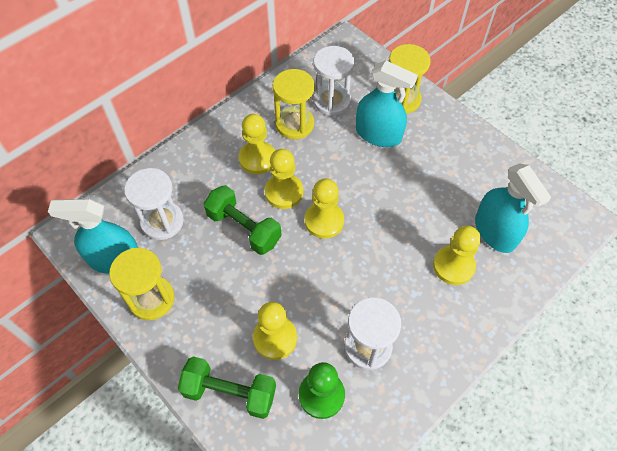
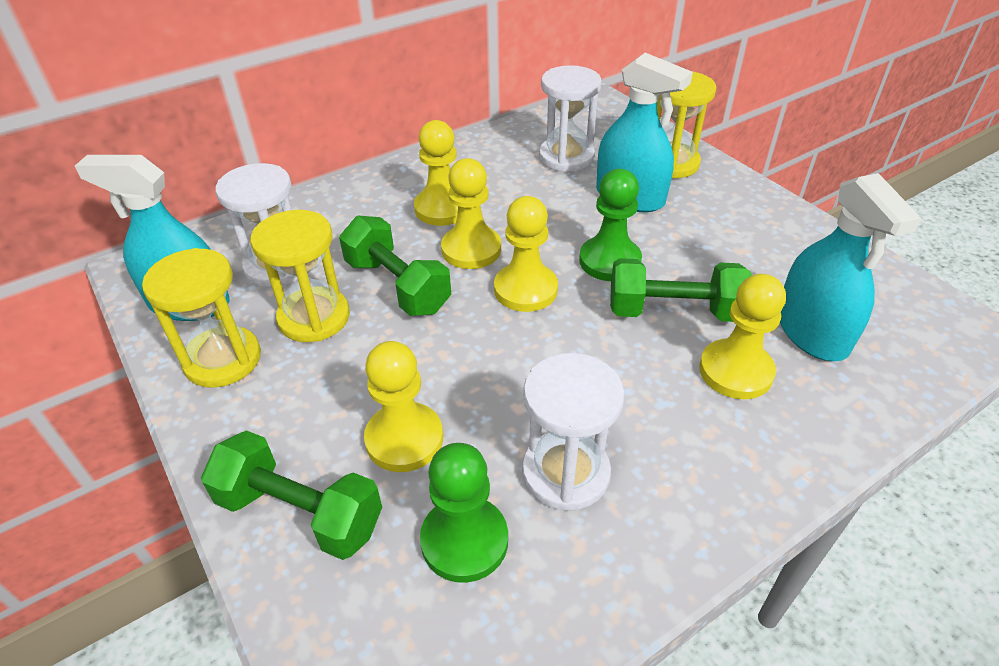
camera: 10 degrees right, 15 degrees down
yellow hourglass [273,69,315,139] -> yellow hourglass moved to [250,210,350,342]
none -> green pawn [579,169,642,281]
none -> green dumbbell [610,258,752,322]

